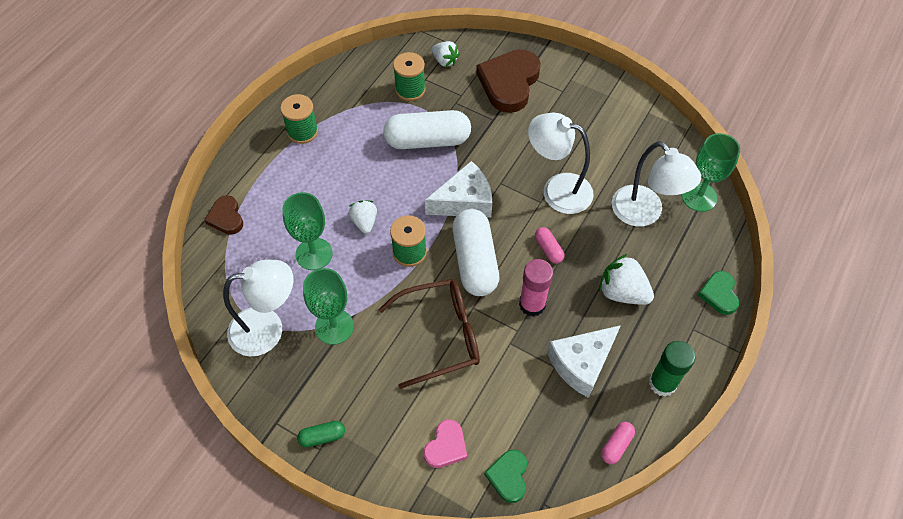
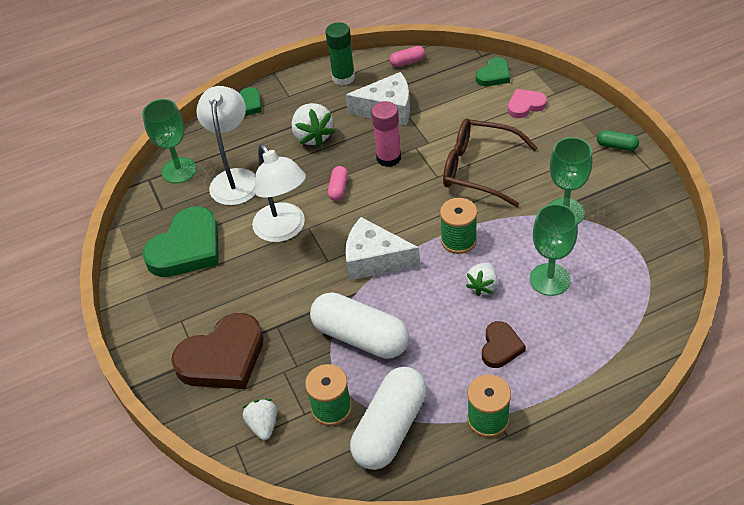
camera: 140 degrees left, 10 degrees down
brown heart [204,195,243,235] -> brown heart moved to [482,321,526,368]
white lamp [223,260,294,357] -> none
white capsule [453,209,499,296] -> white capsule moved to [350,367,427,470]
none -> green heart [142,206,219,277]

